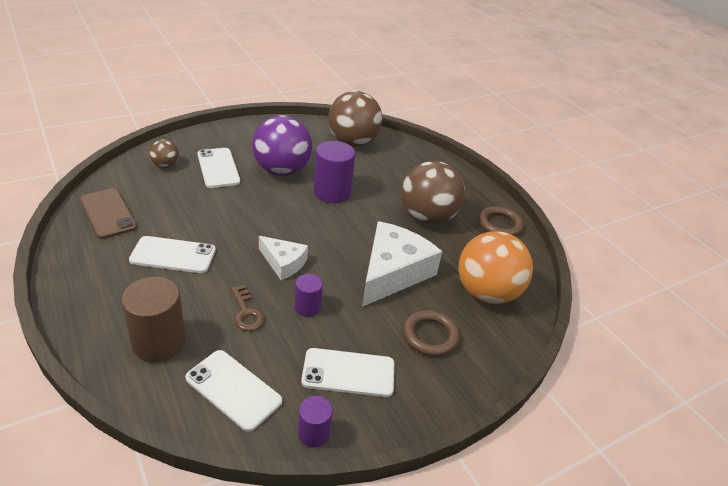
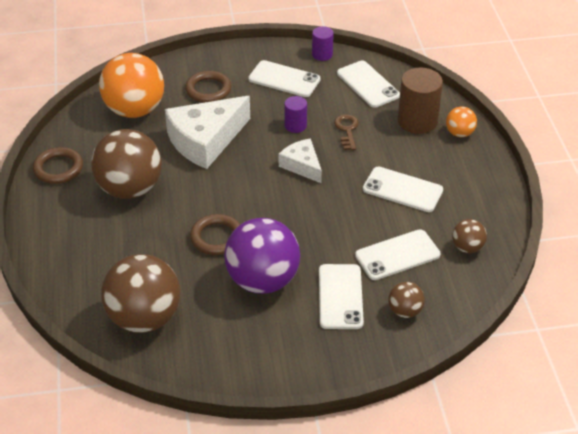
camera: 155 degrees left, 5 degrees up
brown phone [80,188,137,239] -> brown ball [452,219,487,253]
purple cylinder [314,141,355,204] -> brown ring [190,214,240,255]
none -> white phone [355,229,441,280]
none -> orange ball [446,107,477,137]

